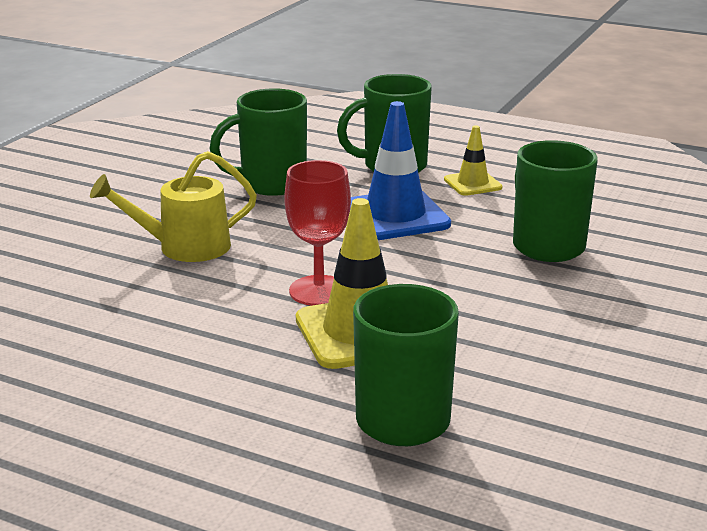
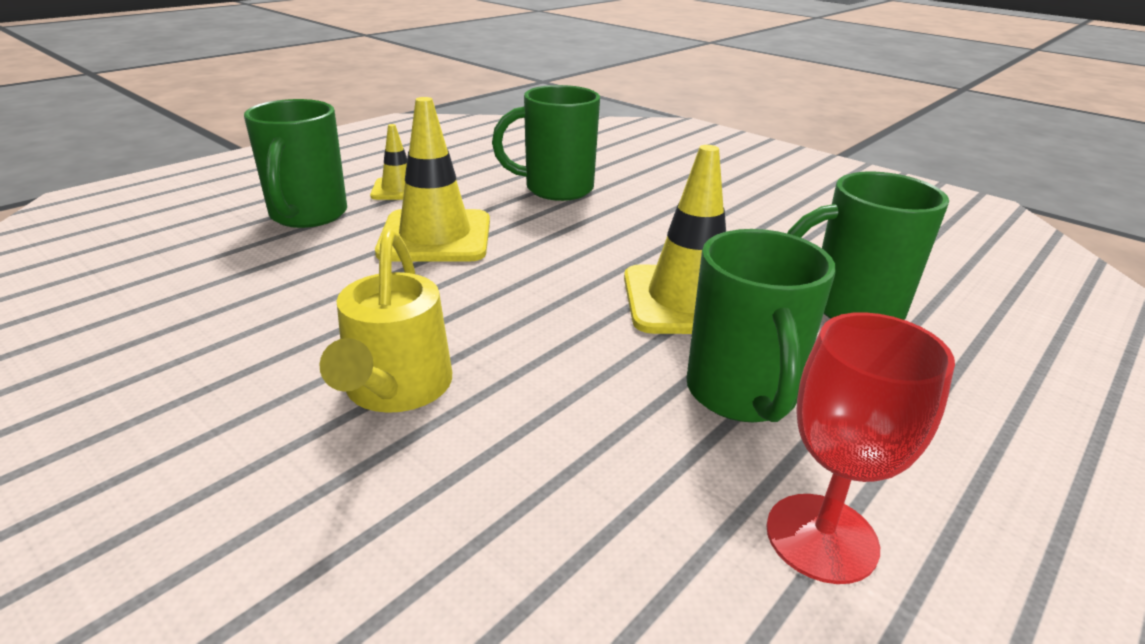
camera: 75 degrees left, 5 degrees up
green mug [210,88,307,196] -> green mug moved to [687,229,836,422]
red goblet [284,160,351,306] -> red goblet moved to [766,312,955,584]
blue traffic cone [350,101,451,240] -> yellow traffic cone [375,97,490,262]

